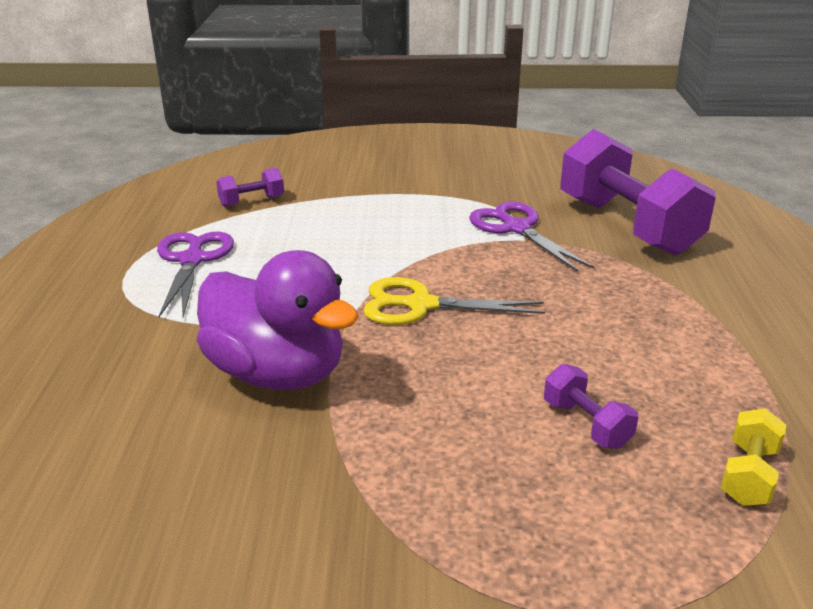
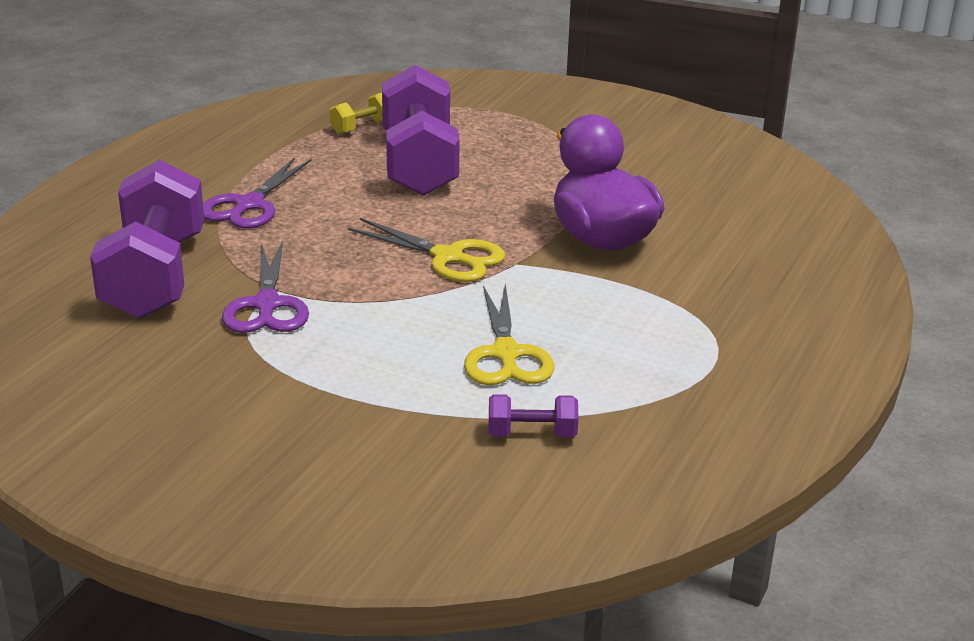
camera: 155 degrees left, 0 degrees up
purple scissors [157,231,234,317] -> purple scissors moved to [203,157,311,229]
purple dumbbell [544,364,638,449] -> purple dumbbell [382,65,460,196], size x2.35
none -> yellow scissors [464,283,554,385]

